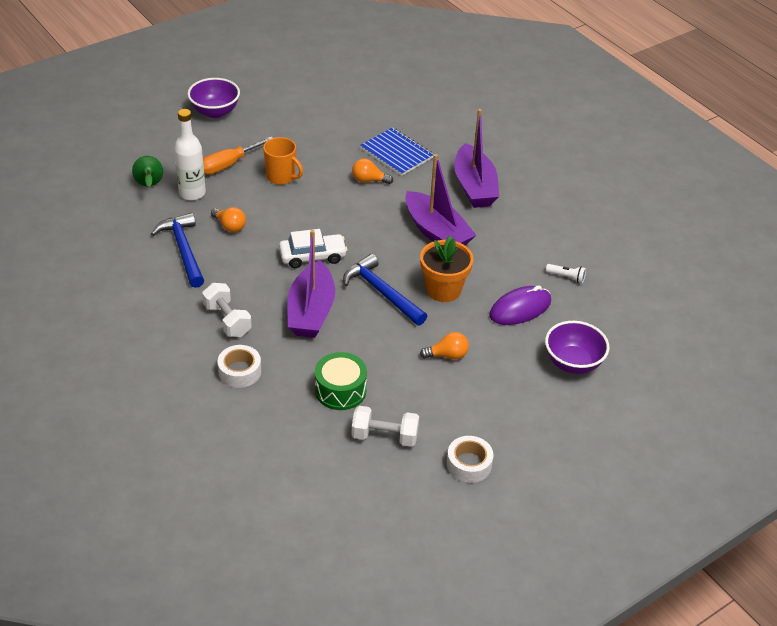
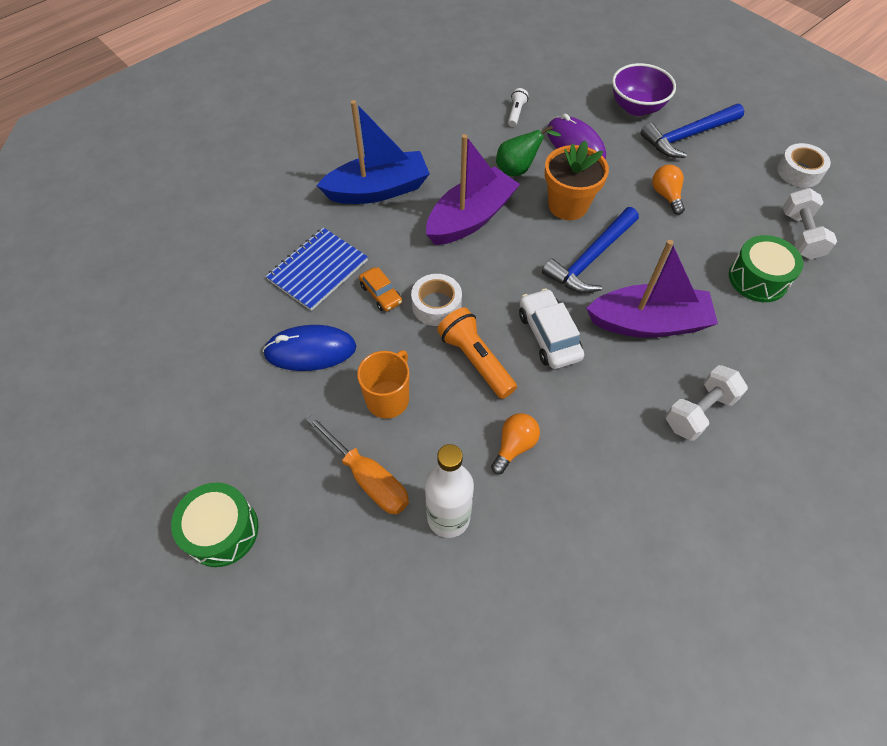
camera: 95 degrees left, 15 degrees up
green pear [132,156,163,187] -> green pear moved to [496,125,561,176]
blue hammer [151,213,204,288] -> blue hammer moved to [641,104,744,158]
purple bowl [187,78,240,118] -> green drum [171,483,259,567]
white tape [217,345,261,388] -> white tape moved to [411,274,462,326]
orange light bulb [352,158,393,184] -> orange car [359,267,402,311]
purple boat [454,109,499,208] -> blue boat [316,100,430,204]
none -> blue mouse [263,325,356,371]
none -> orange flashlight [437,307,517,399]

